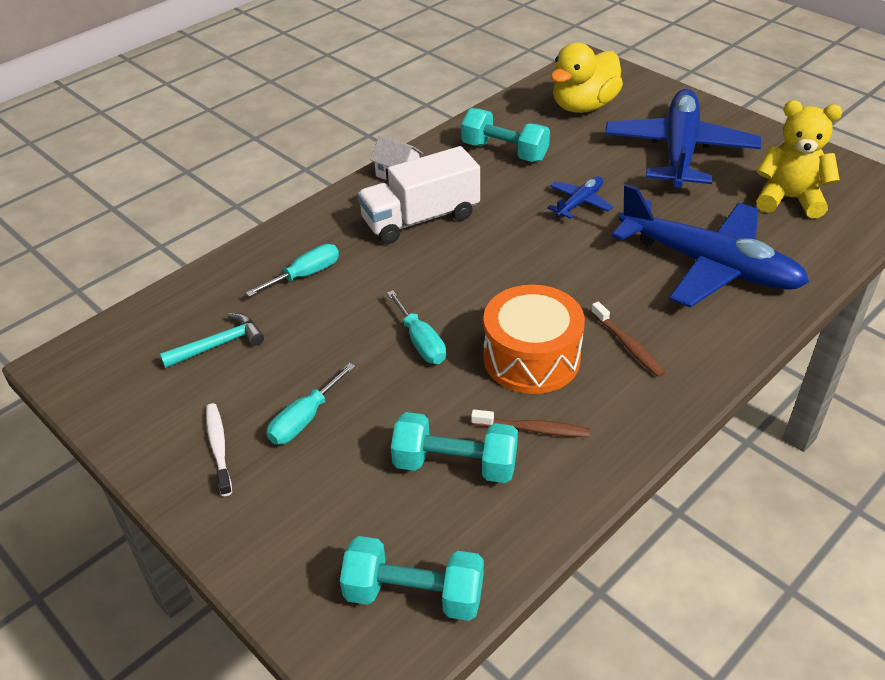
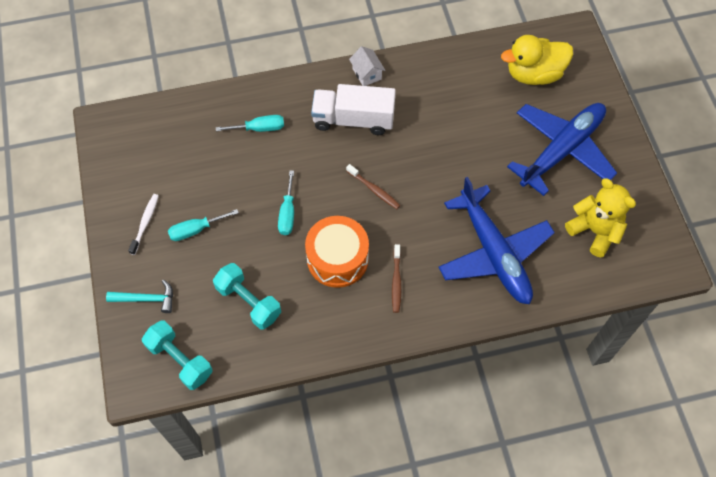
camera: 30 degrees right, 20 degrees up
turquoise hammer [160,313,264,368] -> turquoise hammer moved to [106,280,173,313]
turquoise dumbbell [461,108,550,162] -> none
brown toothbrush [471,409,590,437] -> brown toothbrush moved to [346,164,400,209]
blue plane [547,177,613,219] -> none

